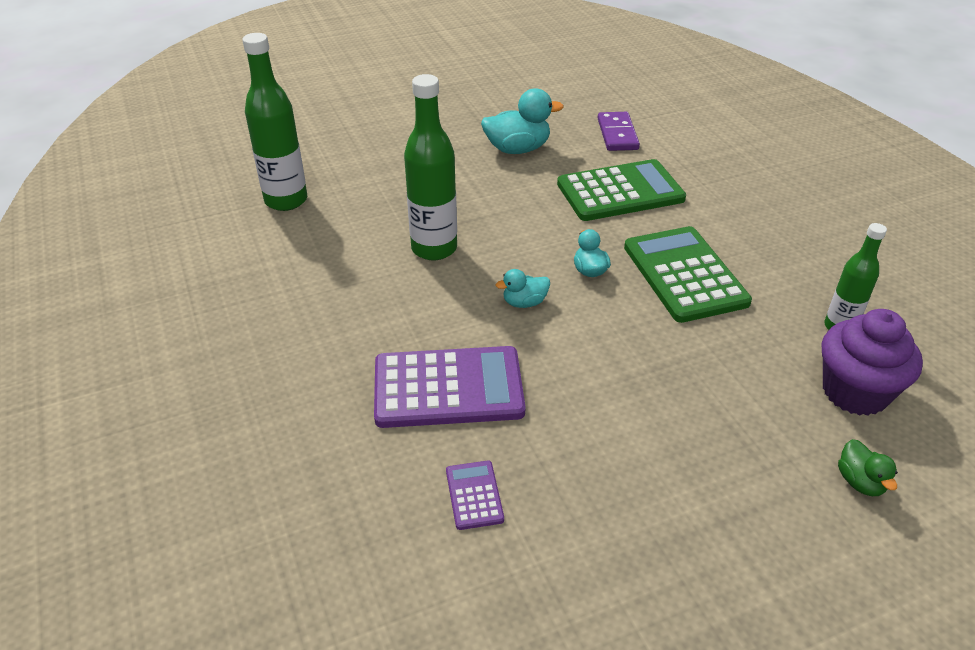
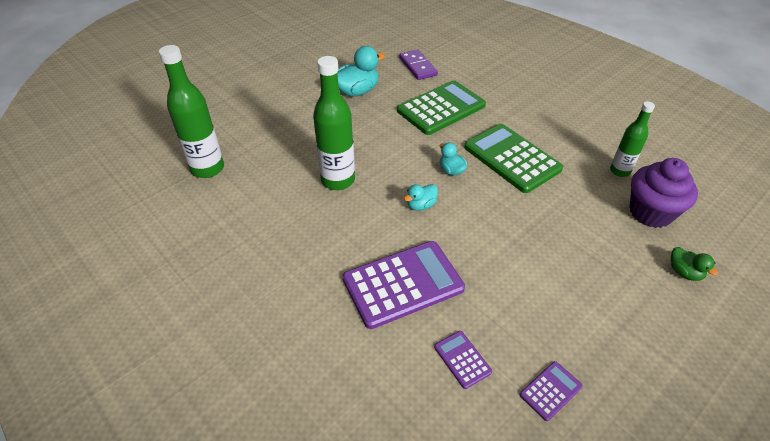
camera: 20 degrees left, 5 degrees up
none -> purple calculator [520,361,583,421]

